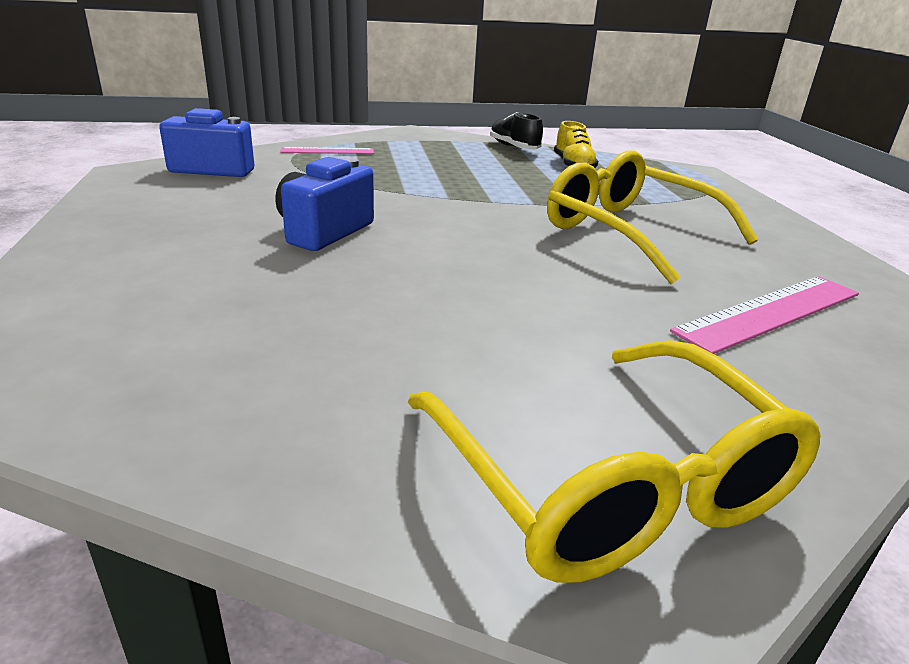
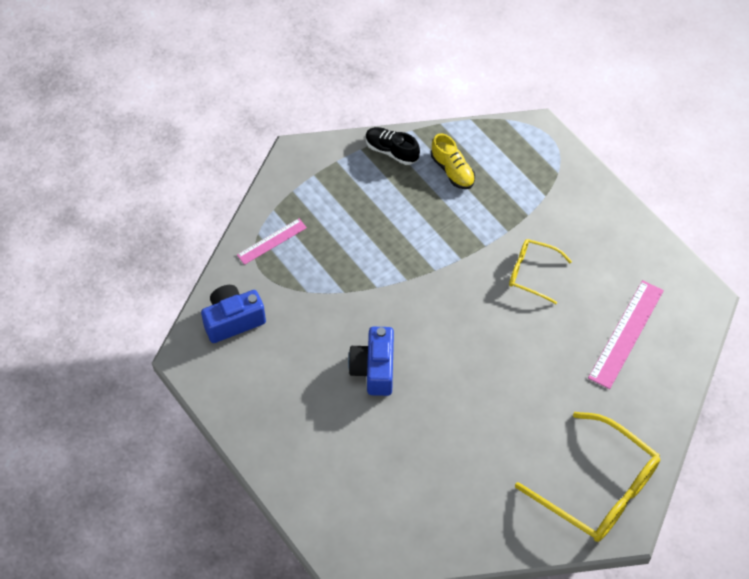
camera: 25 degrees left, 30 degrees up
yellow glasses [547,151,759,284] -> yellow glasses [509,239,572,304], size x0.54

